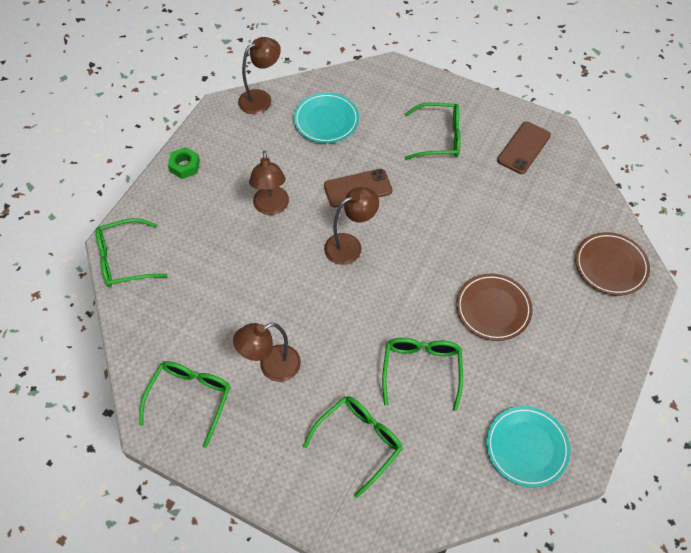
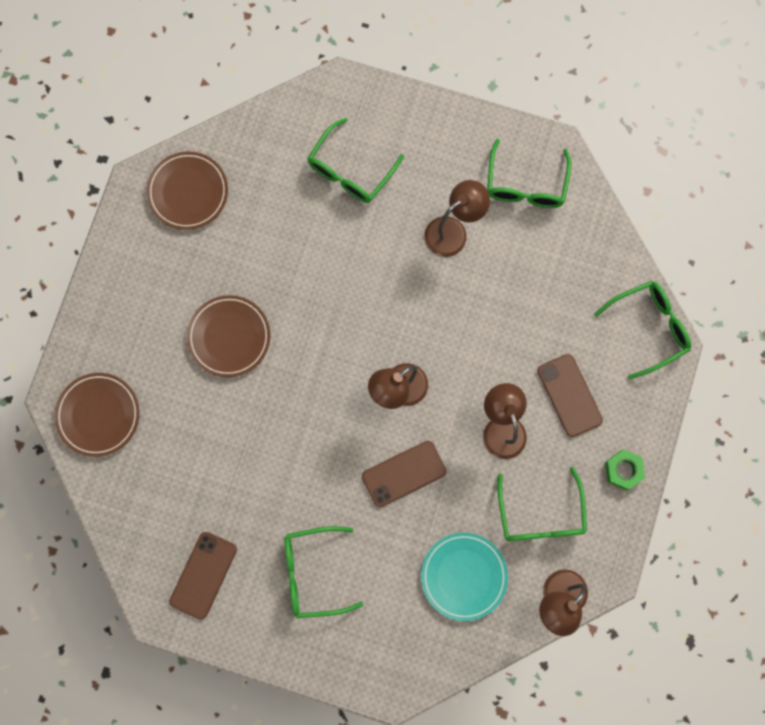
camera: 170 degrees right, 20 degrees up
green glasses [382,338,463,411] -> green glasses moved to [498,467,587,541]
turquoise plate [486,406,570,488] -> brown plate [146,151,228,230]
none -> brown phone [537,354,603,437]

